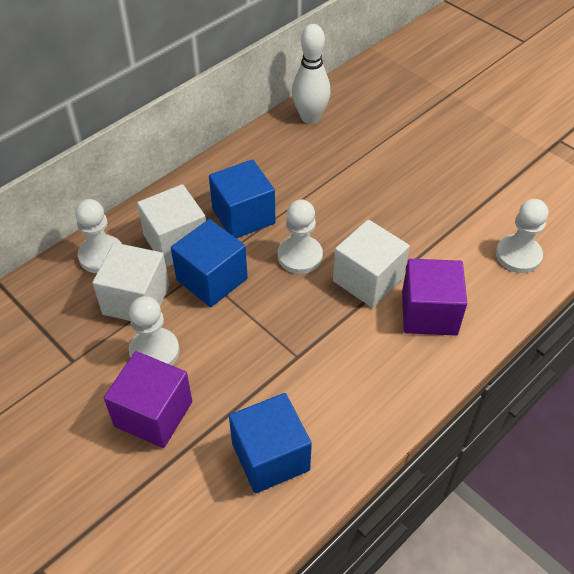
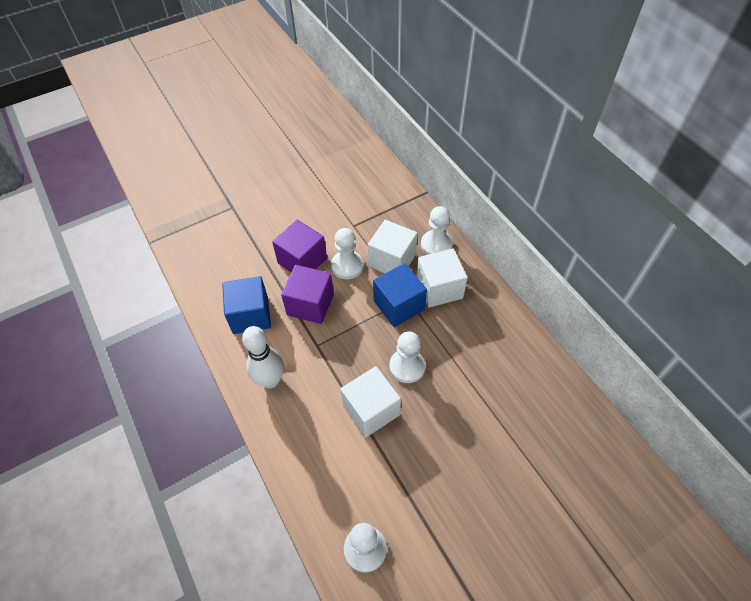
camera: 105 degrees right, 5 degrees up
blue cube [209,159,275,238] -> none
white bowling pin [292,24,331,124] -> white bowling pin moved to [242,326,284,388]
purple cube [402,259,467,335] -> purple cube moved to [281,265,334,324]

